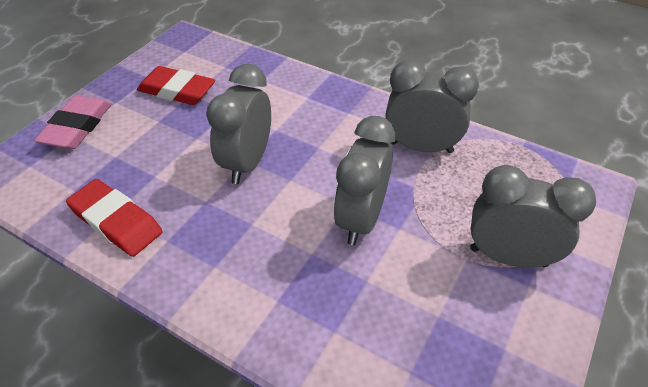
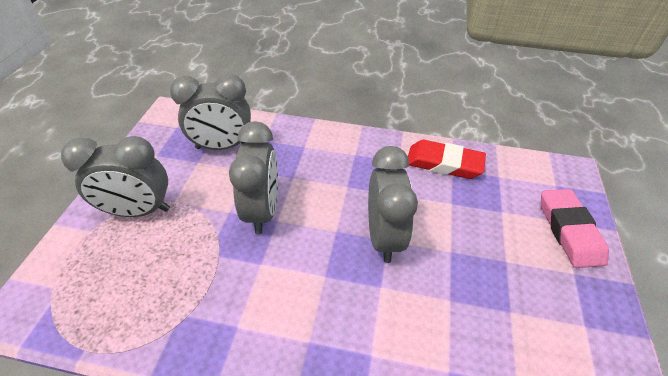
camera: 160 degrees right, 0 degrees up
red eraser [137,66,215,105] -> none
grey clock [386,60,479,153] -> grey clock moved to [170,74,251,150]

